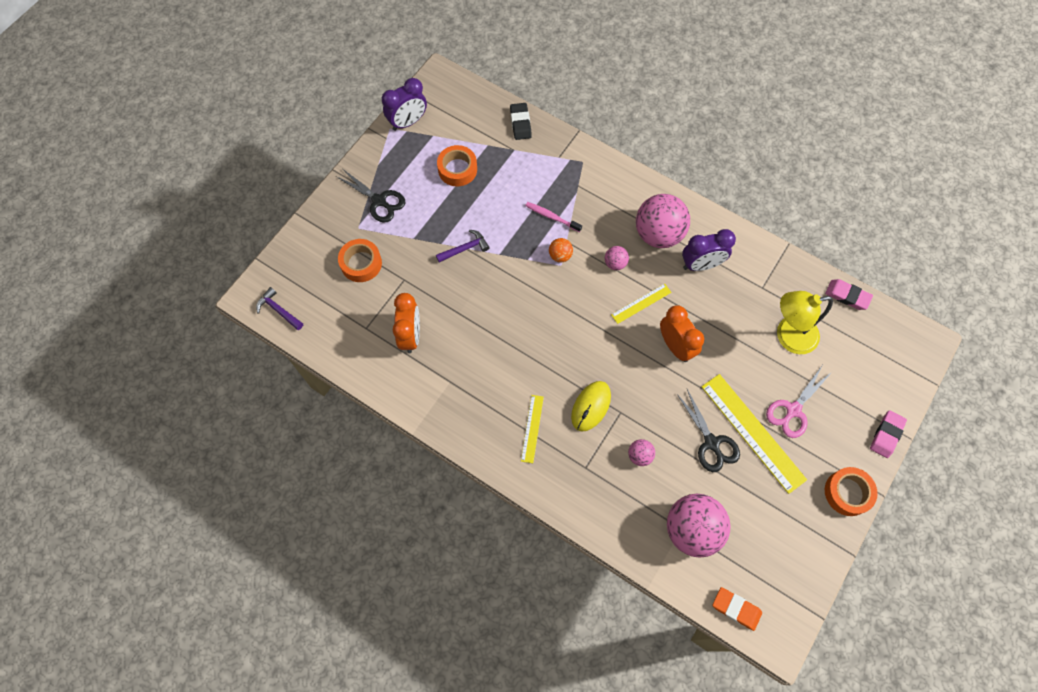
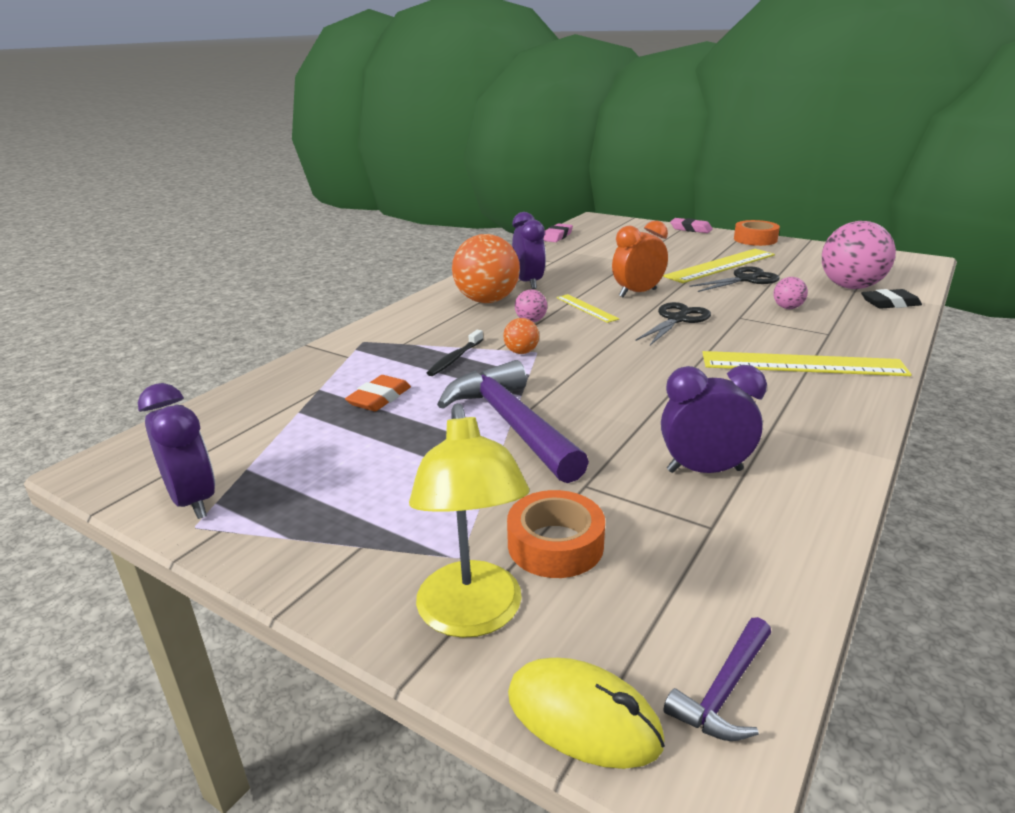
camera: 90 degrees left, 40 degrees down
black scissors [336,169,405,223] -> black scissors moved to [636,302,711,345]
orange clock [393,293,420,353] -> purple clock [661,365,767,473]
purple hammer [436,230,489,262] -> purple hammer [437,360,589,483], size x2.12
orange tape [437,145,477,186] -> none
black eraser [510,103,532,140] -> black eraser moved to [861,289,922,309]
yellow ruler [521,395,544,463] -> yellow ruler [702,351,912,376], size x1.91
pink toothbrush [525,202,582,232] -> black toothbrush [427,330,483,376]
yellow mouse [571,381,611,431] -> yellow mouse moved to [508,658,665,769]
pink ball [636,194,690,248] -> orange ball [452,234,520,303]
orange eraser [712,587,762,631] -> orange eraser moved to [345,375,411,411]
pink scissors [766,366,833,438] -> none
yellow lamp [777,291,833,354] -> yellow lamp moved to [409,403,530,638]

